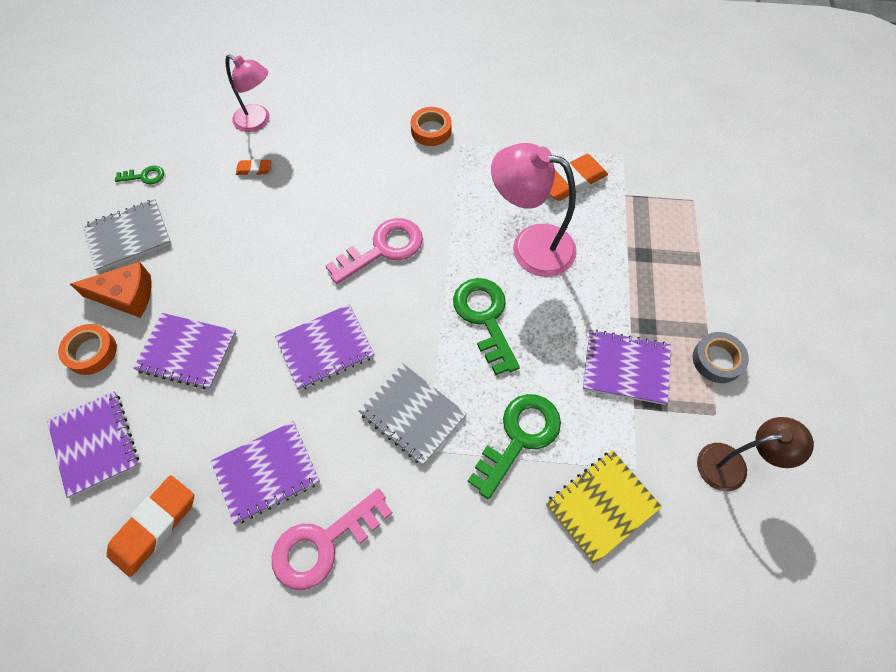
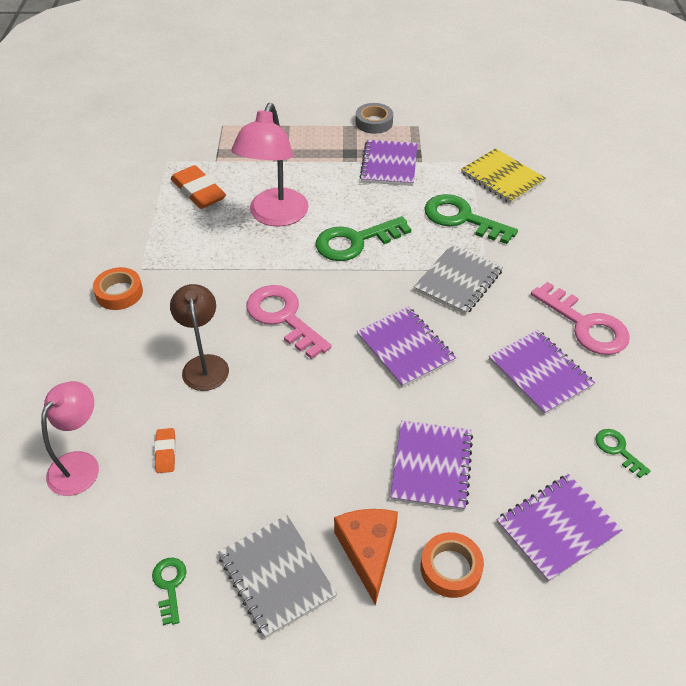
camera: 95 degrees left, 15 degrees down
orange eraser [106,475,194,577] -> green key [595,429,650,478]
brown lamp [697,417,814,491] -> brown lamp moved to [170,284,229,391]

